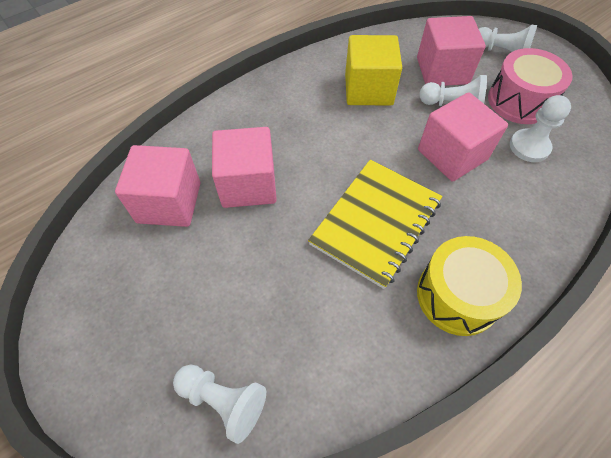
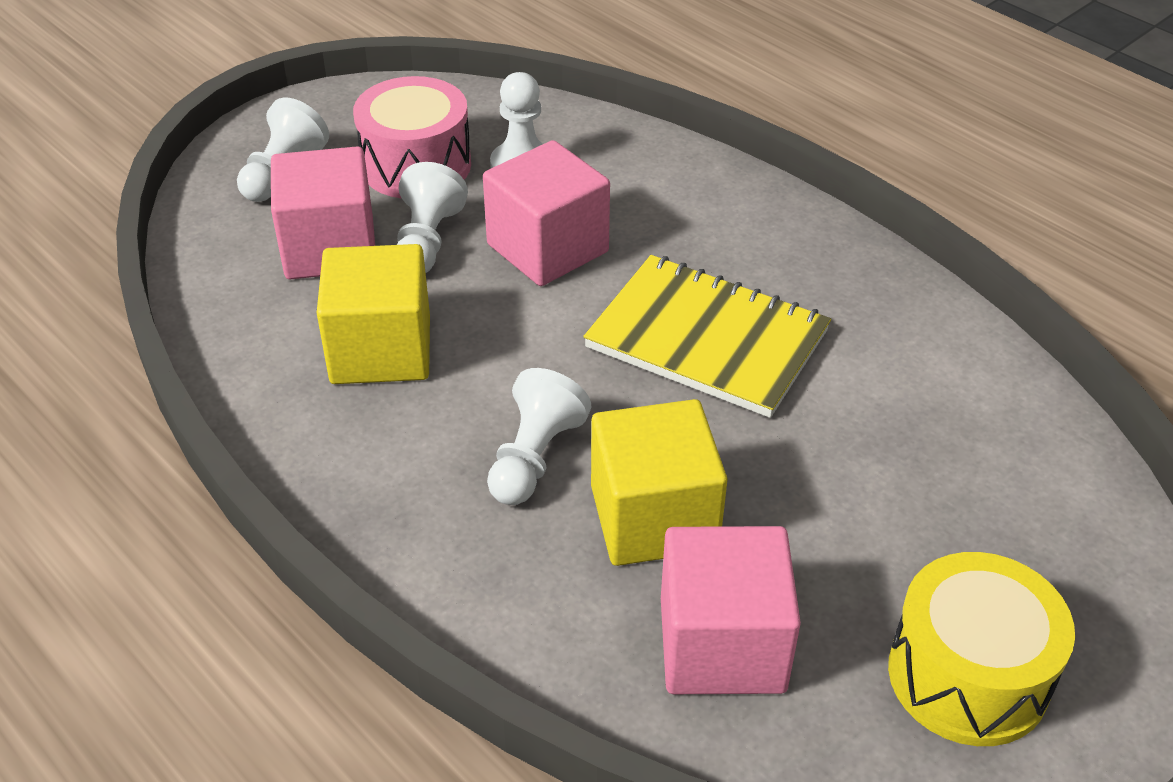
camera: 95 degrees left, 15 degrees down
white pawn [173,364,266,444] -> white pawn moved to [487,368,591,505]
pink cube [212,127,277,208] -> yellow cube [591,399,727,566]
yellow drum [417,236,522,336] -> yellow drum moved to [888,552,1075,746]

